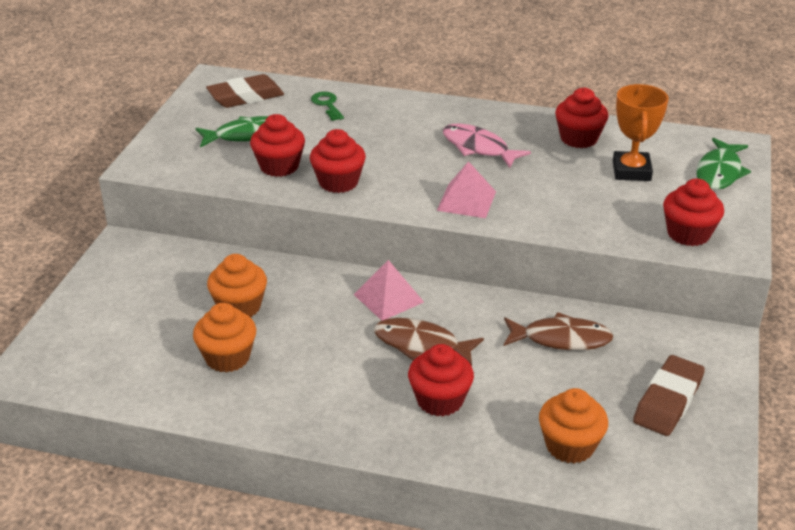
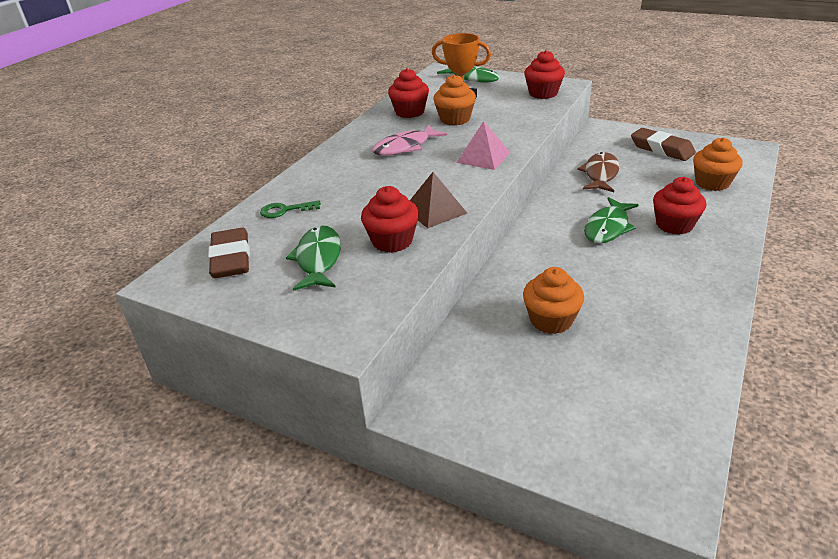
camera: 75 degrees left, 0 degrees up
orange cupcake [193,303,256,373] -> orange cupcake moved to [433,74,476,126]
red cupcake [310,129,366,193] -> brown pyramid [410,172,467,228]
pink pyramid [353,260,424,321] -> none
brown fish [374,318,484,366] -> green fish [584,197,639,243]

